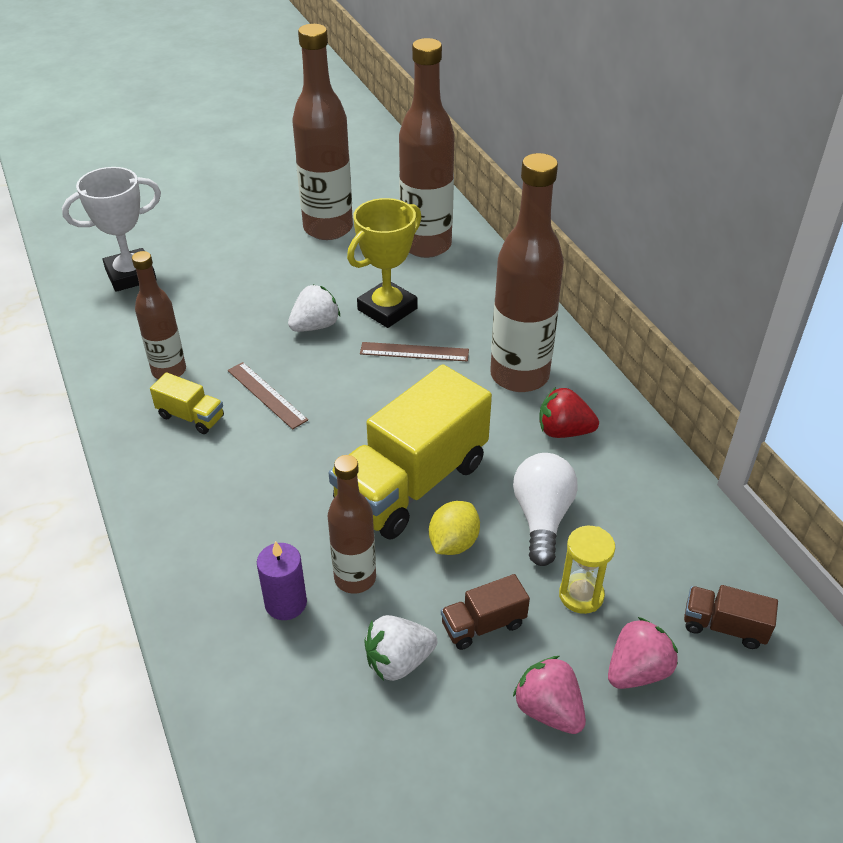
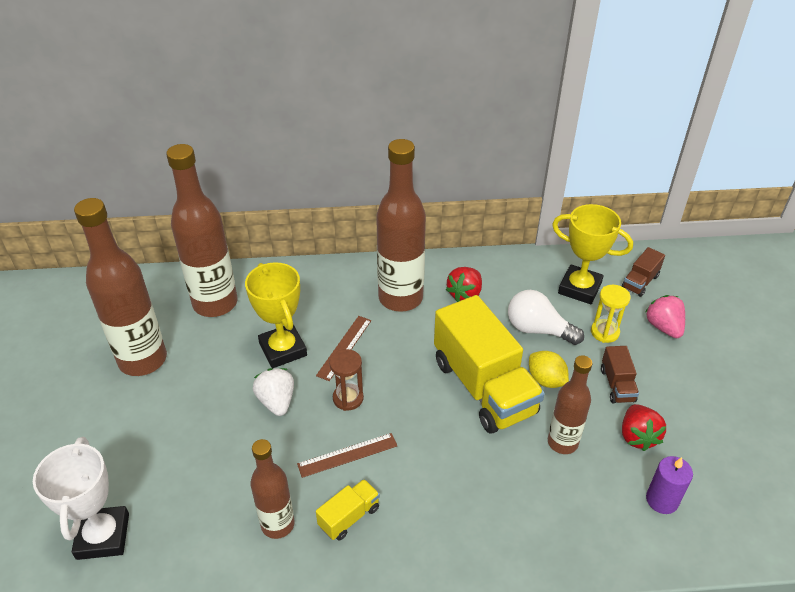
camera: 70 degrees left, 0 degrees up
purple candle [257,541,307,620] -> purple candle moved to [646,456,693,514]
white strawberry [364,615,437,681] -> red strawberry [622,404,667,451]
pink strawberry [513,656,586,734] -> none
none -> brown hourglass [329,349,364,411]
none -> yellow trophy [552,204,633,304]

